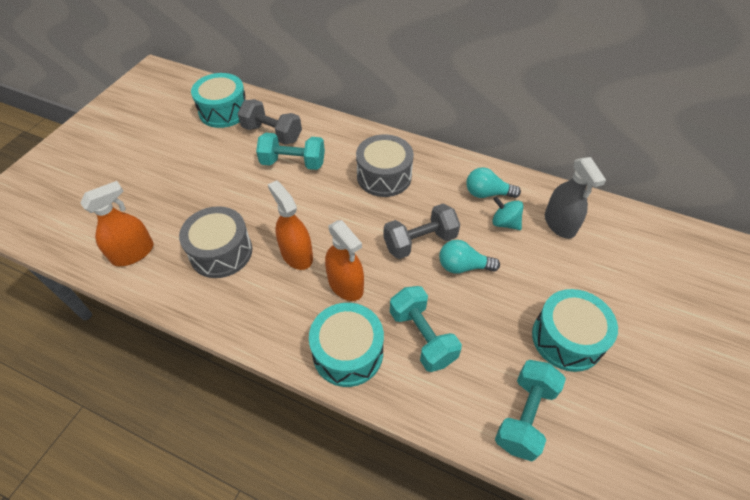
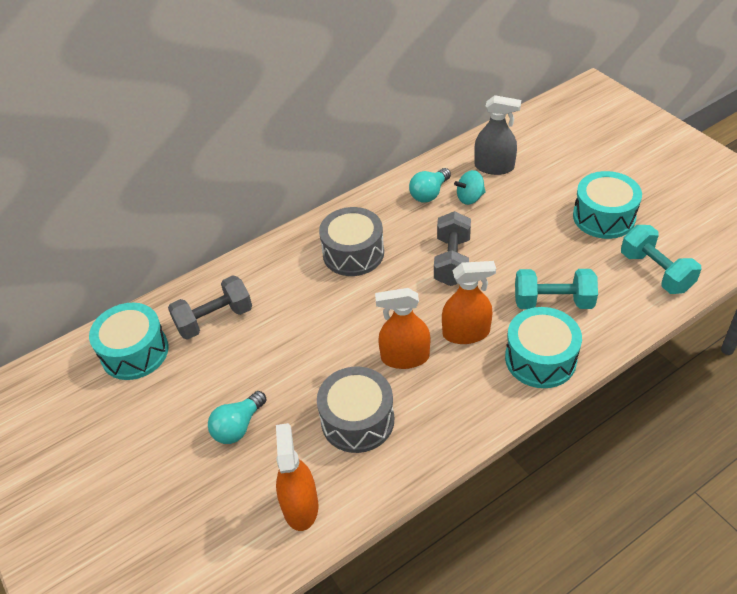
camera: 55 degrees left, 5 degrees down
turquoise dumbbell [256,133,325,170] -> none
turquoise light bulb [439,240,500,274] -> turquoise light bulb moved to [208,391,266,444]

